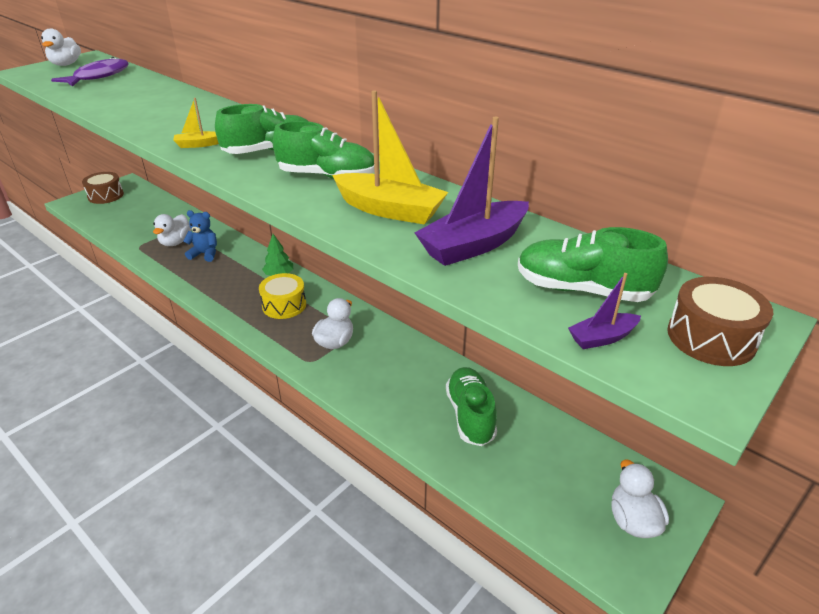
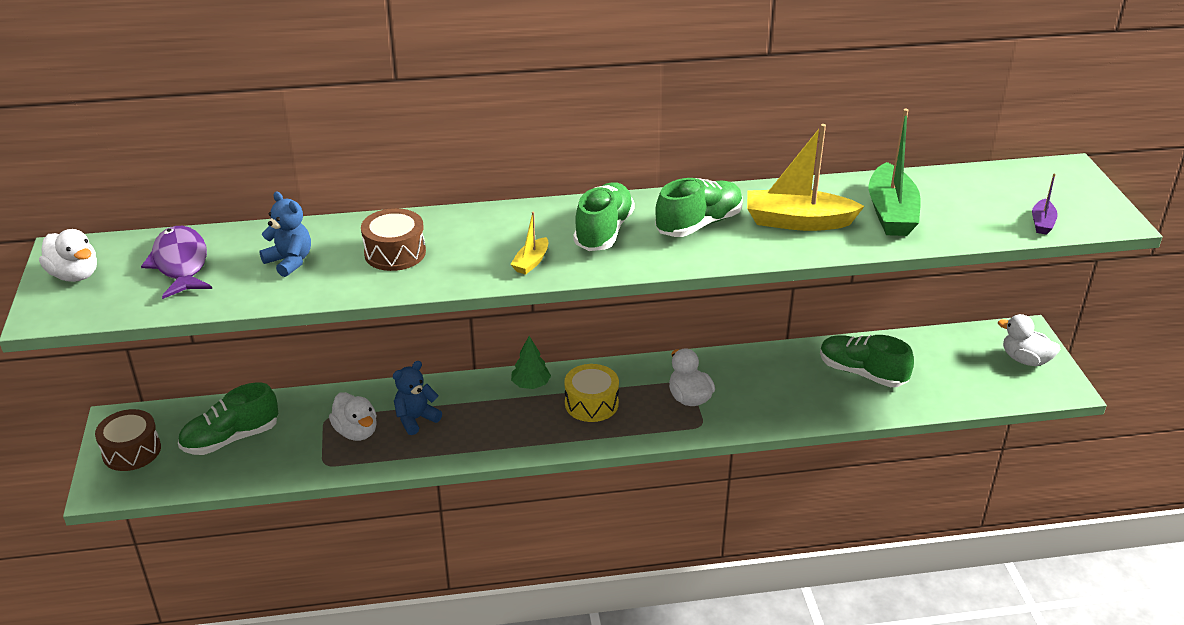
camera: 50 degrees left, 0 degrees up
yellow boat [332,91,448,224] -> yellow boat turned 150 degrees counterclockwise [747,124,865,231]
purple boat [415,117,529,266] -> green boat [869,109,921,236]
green shoe [518,227,668,302] -> green shoe moved to [178,382,278,455]
brown drum [667,277,773,366] -> brown drum moved to [361,208,426,271]
none -> blue teddy bear [259,191,311,277]

